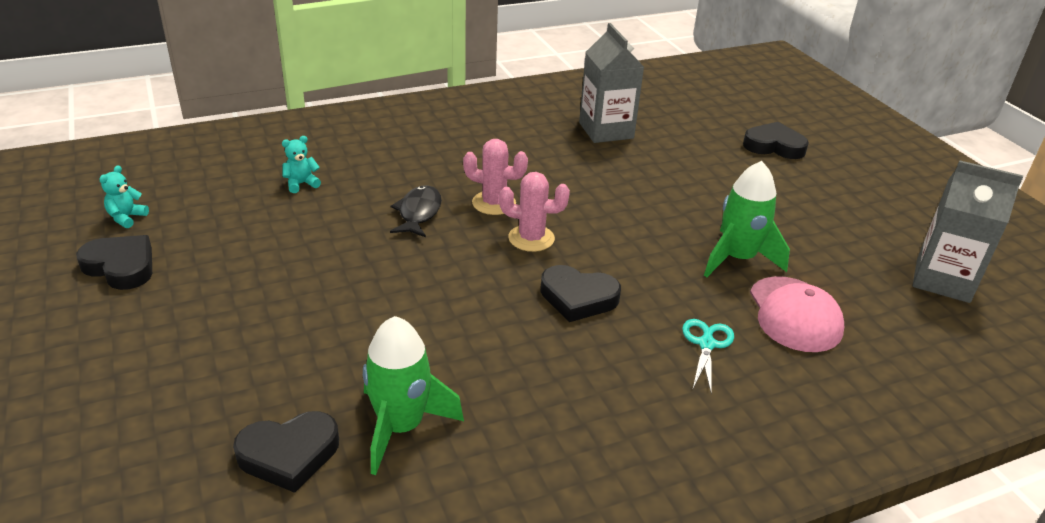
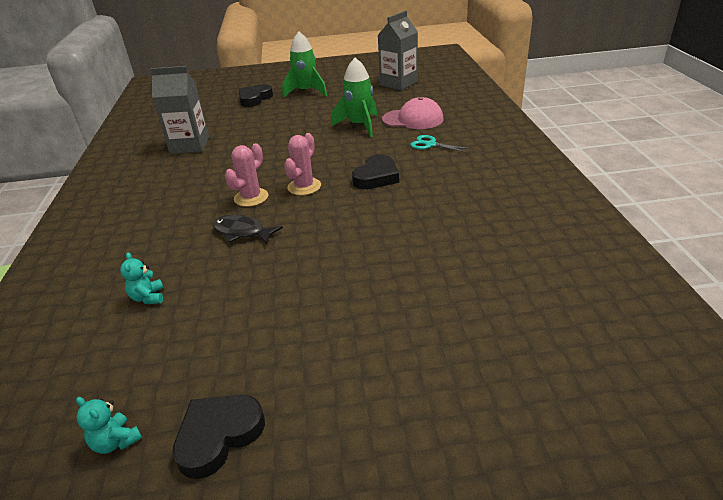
camera: 70 degrees left, 0 degrees up
black heart [233,411,339,493] -> none
green rocket [363,316,464,475] -> green rocket moved to [282,31,327,98]

